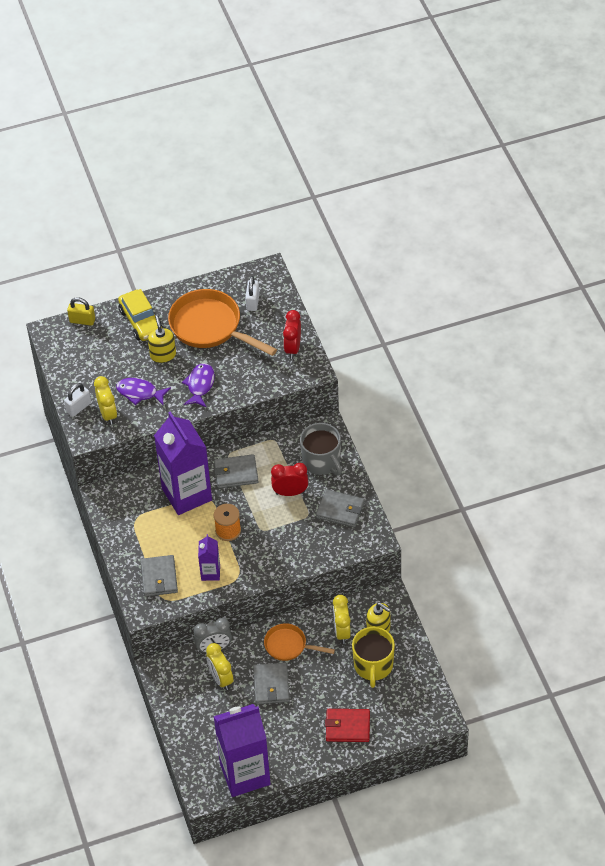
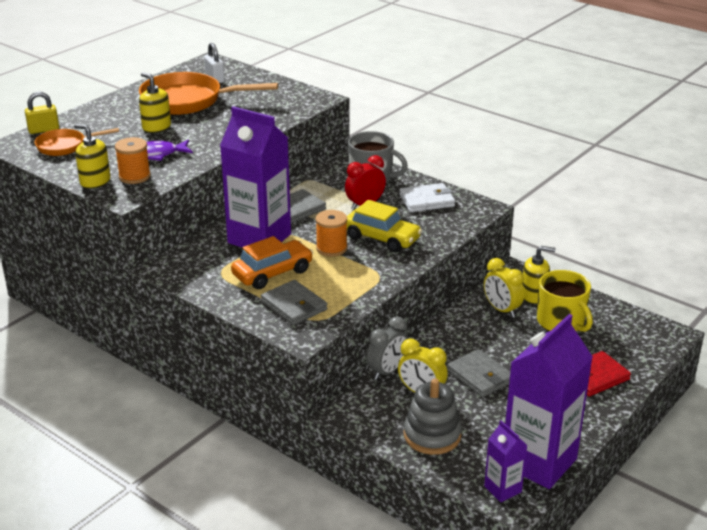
camera: 35 degrees left, 20 degrees down
white padlock [64,383,91,417] -> yellow soap dispenser [74,124,111,189]
yellow clock [94,376,117,425] -> orange spool [115,137,151,184]
yellow car [118,289,163,341] -> yellow car moved to [347,200,422,252]
purple fish [182,363,215,407] -> none
purple carton [198,534,220,581] -> purple carton moved to [484,420,527,502]
orange pan [264,623,335,661] -> orange pan moved to [34,128,119,156]
red clock [283,310,301,359] -> none
grey wallet [316,489,365,527] -> white wallet [399,183,455,212]
none -> orange car [231,236,313,289]
none -> grey stacking toy [404,379,462,455]

